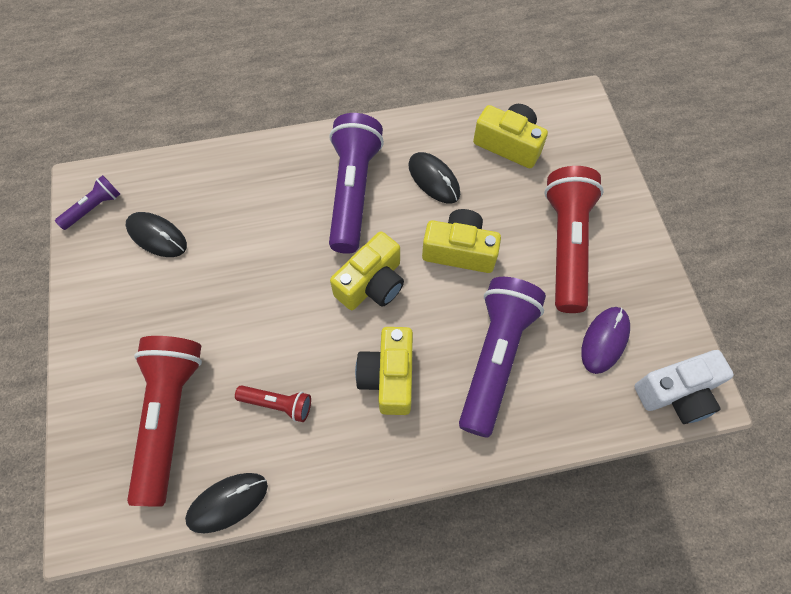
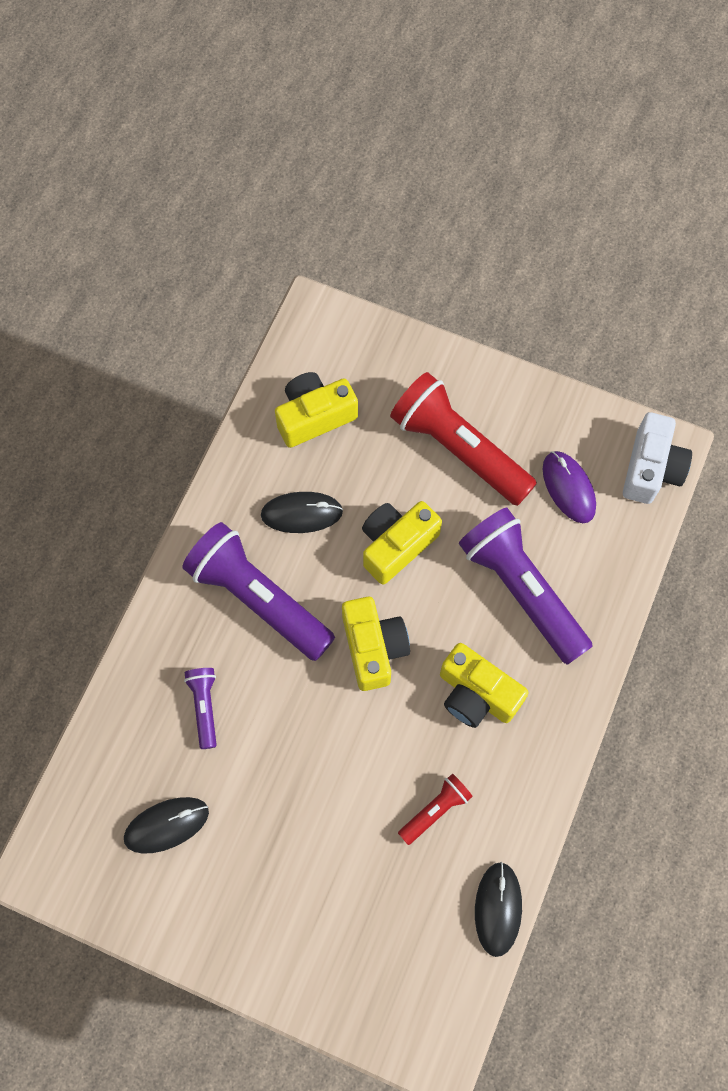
camera: 55 degrees left, 5 degrees up
purple flashlight [55,175,120,230] -> purple flashlight moved to [184,668,217,749]
red flashlight [127,336,202,507] -> none

